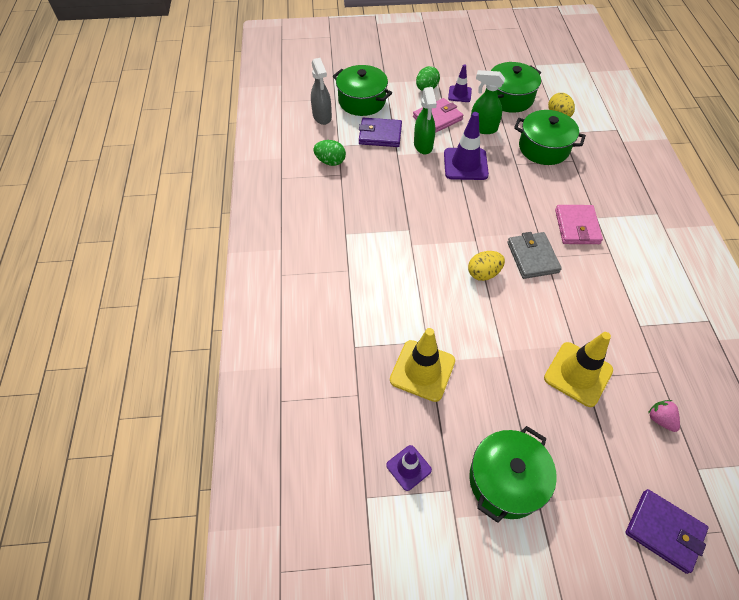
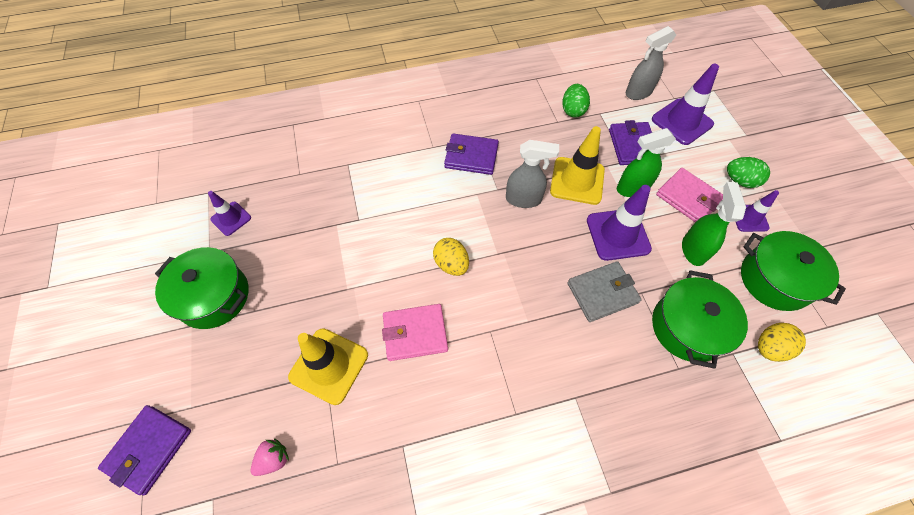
camera: 80 degrees right, 5 degrees up
green pot [333,65,392,116] -> purple traffic cone [652,64,719,145]
yellow traffic cone [390,328,455,402] -> yellow traffic cone moved to [550,126,605,205]
grey wallet [507,232,562,279] -> grey wallet moved to [567,261,642,322]
pink wallet [555,205,603,244] -> pink wallet moved to [382,304,448,361]
none -> purple wallet [444,133,499,175]
none -> grey spray bottle [506,140,559,208]

